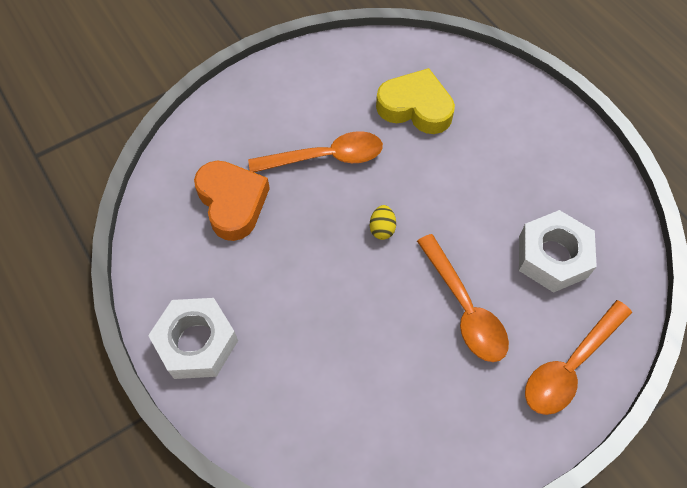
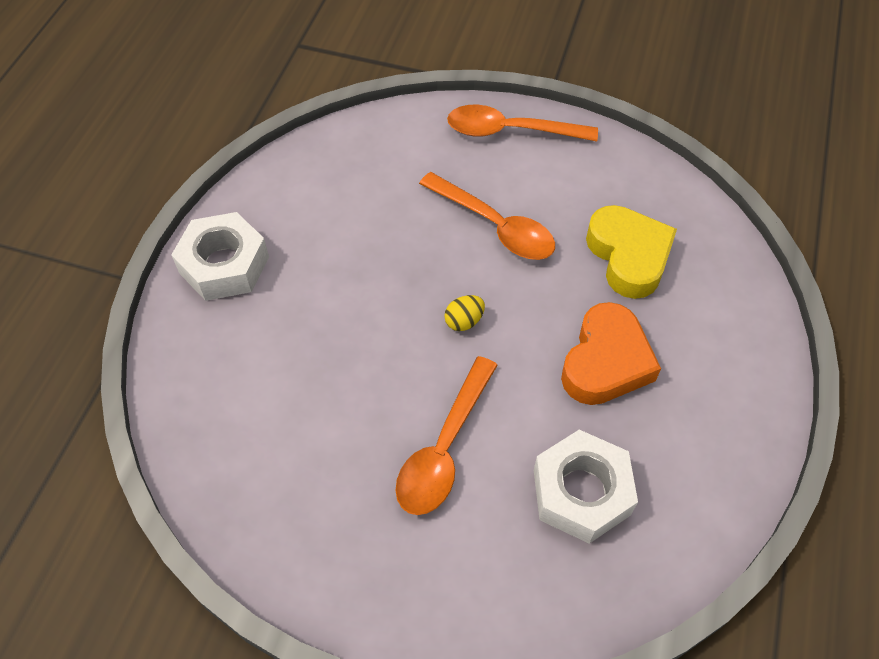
camera: 50 degrees right, 5 degrees down
orange heart [194,160,270,241] -> orange heart moved to [561,302,661,405]
orange spoon [525,300,632,415] -> orange spoon moved to [447,105,598,142]

